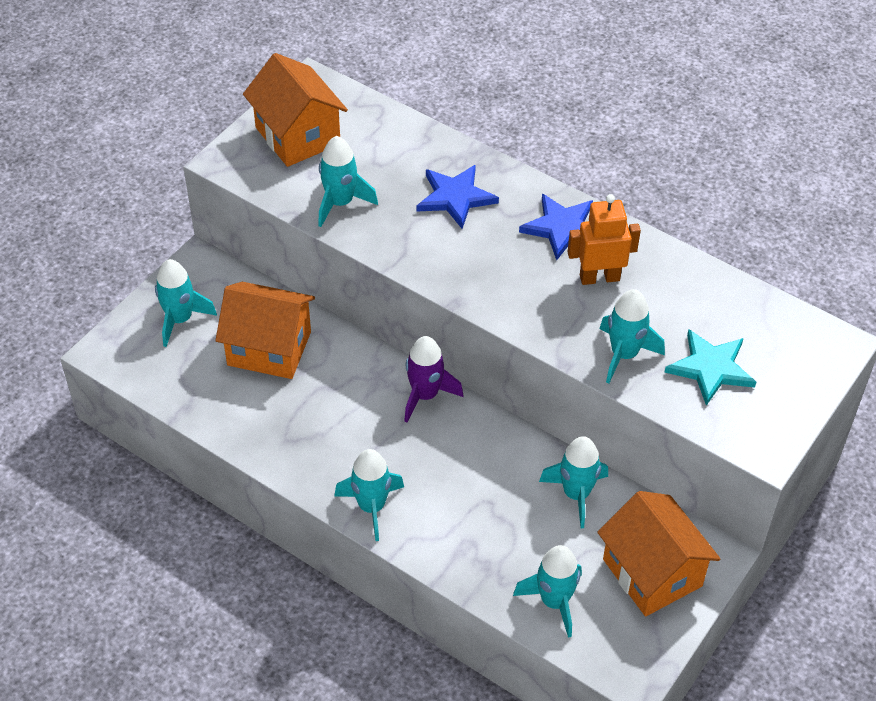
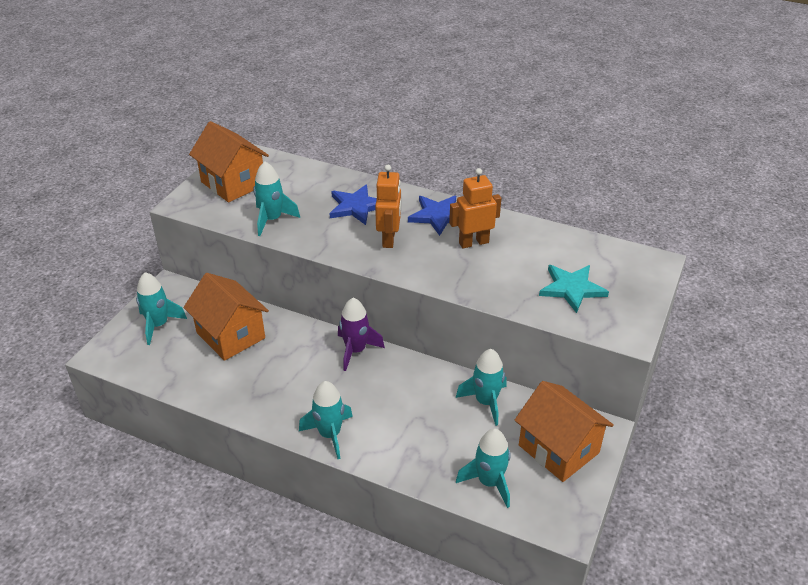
camera: 10 degrees left, 10 degrees down
orange house [215,282,315,379] -> orange house turned 45 degrees clockwise [183,273,269,361]
turquoise rocket [599,289,665,384] -> none
none -> orange robot [375,165,401,248]

